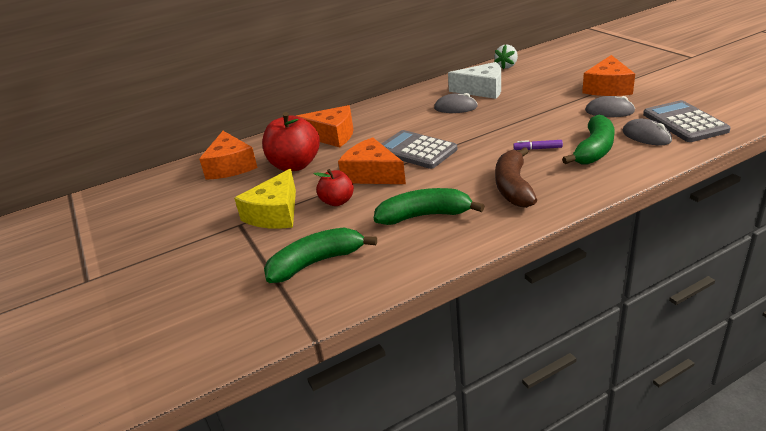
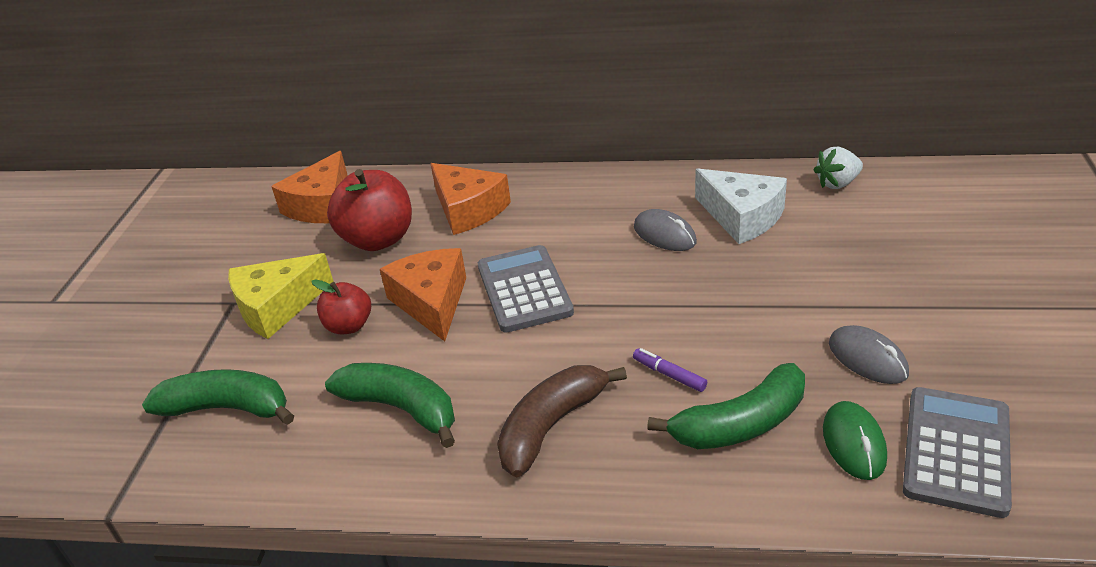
camera: 35 degrees right, 5 degrees up
orange cheese [582,55,635,96] -> none
grey mouse [622,119,672,145] -> green mouse [823,401,887,480]

